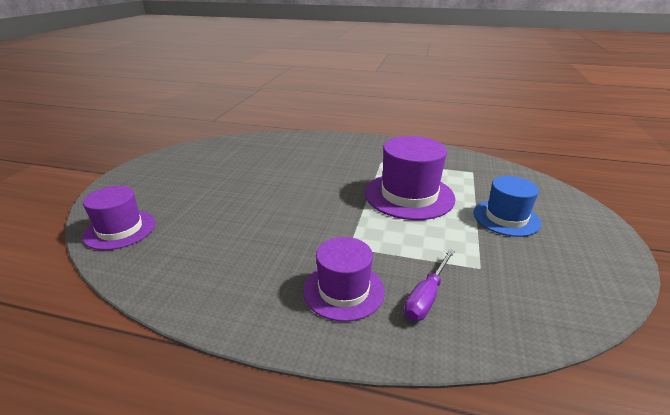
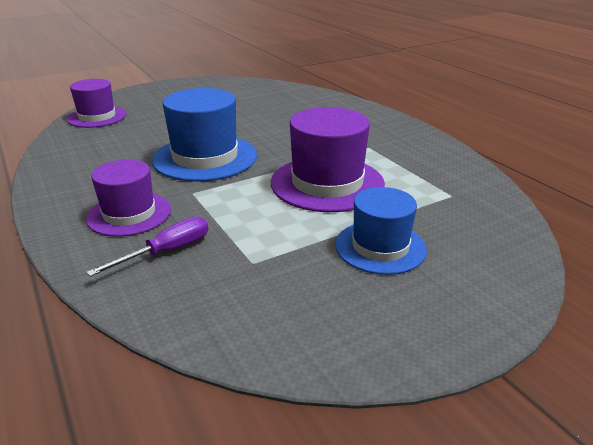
camera: 45 degrees right, 0 degrees up
purple screwdriver [404,249,455,321] -> purple screwdriver turned 150 degrees clockwise [86,217,208,277]
none -> blue hat [152,88,257,182]

